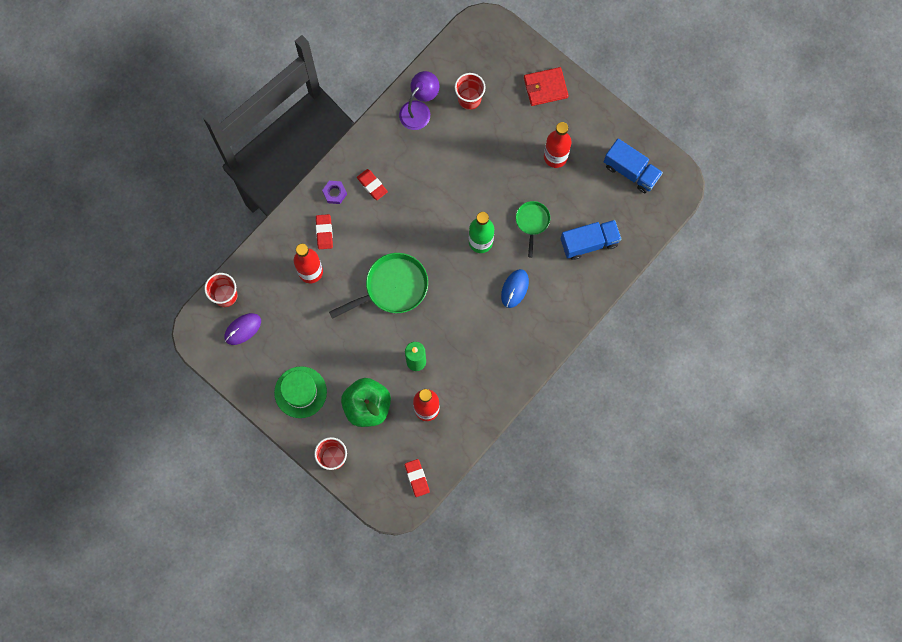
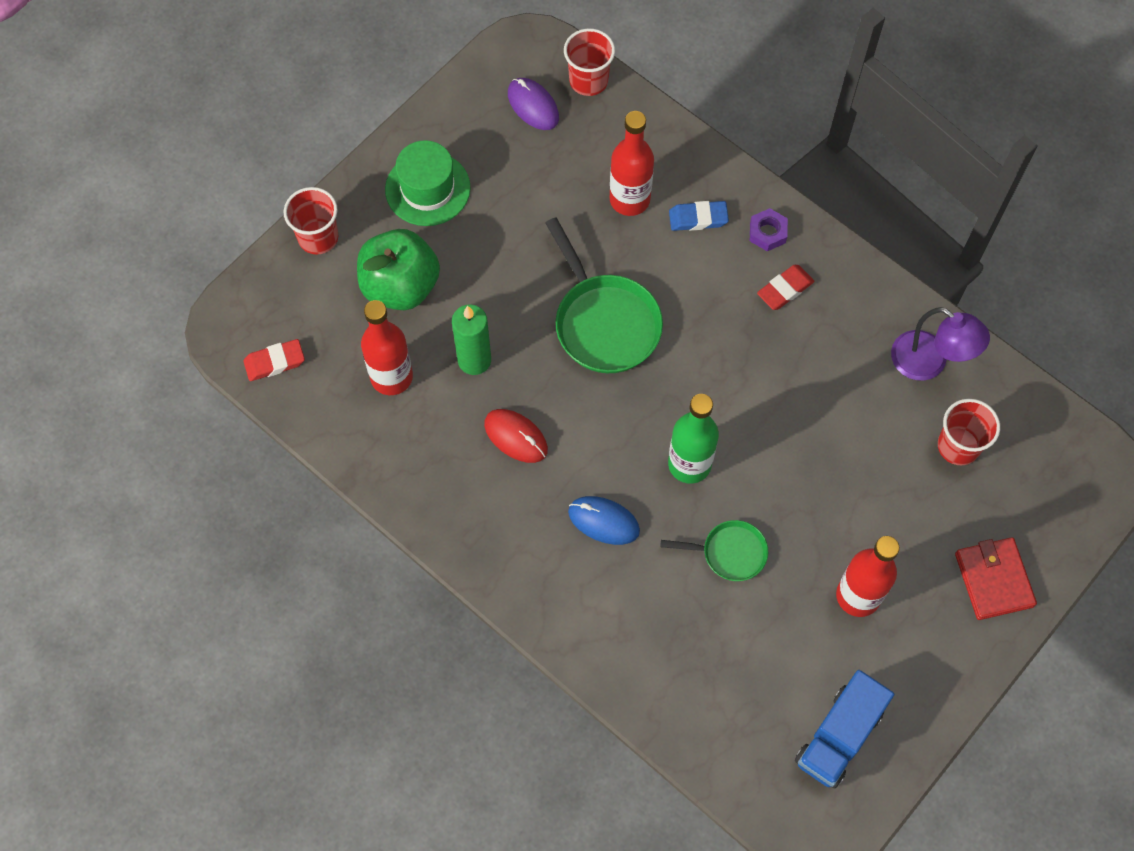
camera: 90 degrees right, 10 degrees down
red eraser [316,214,333,249] -> blue eraser [669,201,729,231]
blue truck [560,220,621,260] -> none
none -> red mouse [484,409,548,463]

